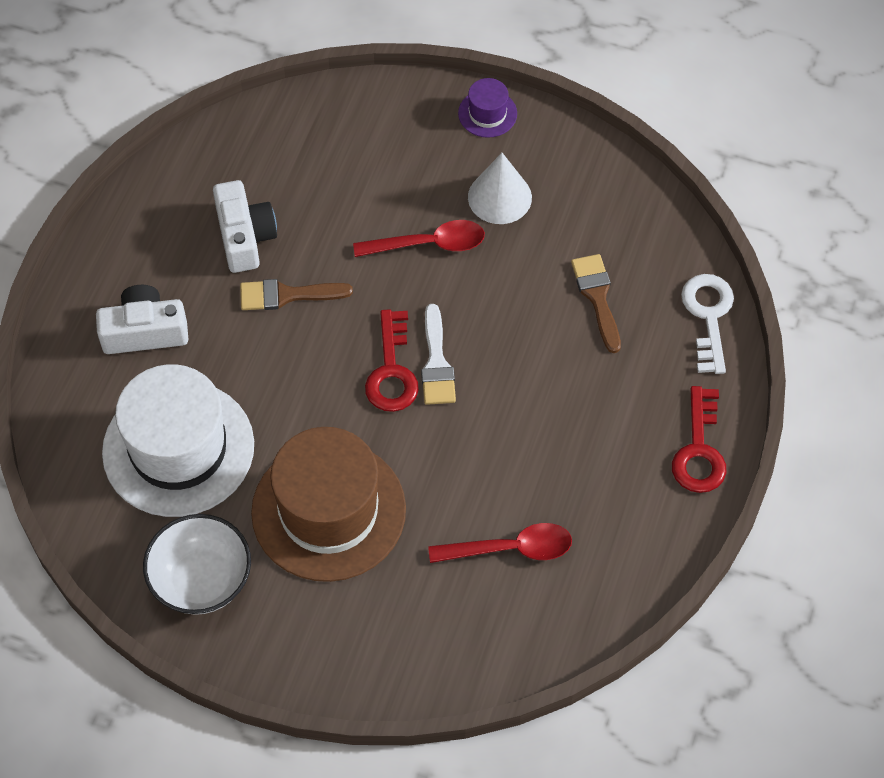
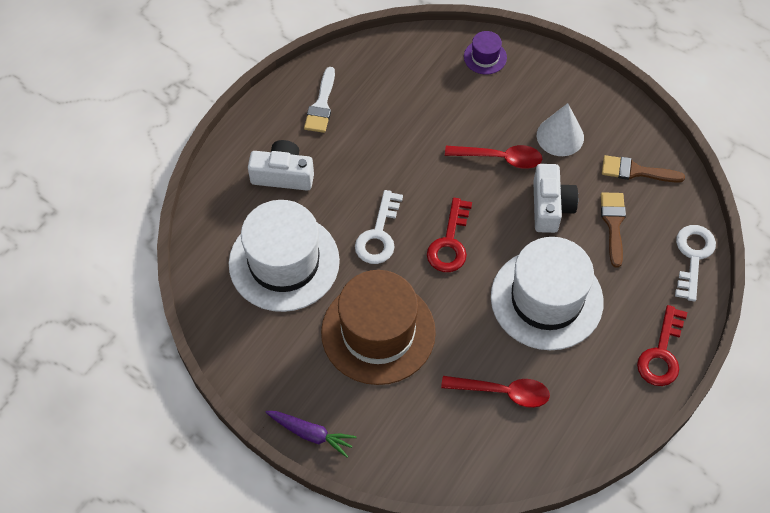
camera: 15 degrees right, 0 degrees up
white bowl [143,514,251,615] -> none
white camera [213,180,277,273] -> white camera moved to [533,164,578,233]
brown brush [240,279,353,310] -> brown brush moved to [602,155,685,183]
white brush [421,304,456,405] -> white brush moved to [304,67,335,133]
purple hat [458,78,517,138] -> purple hat moved to [464,31,507,75]
none -> purple carrot [265,411,357,458]
none -> white key [355,190,403,264]
none -> white hat [491,237,604,350]

